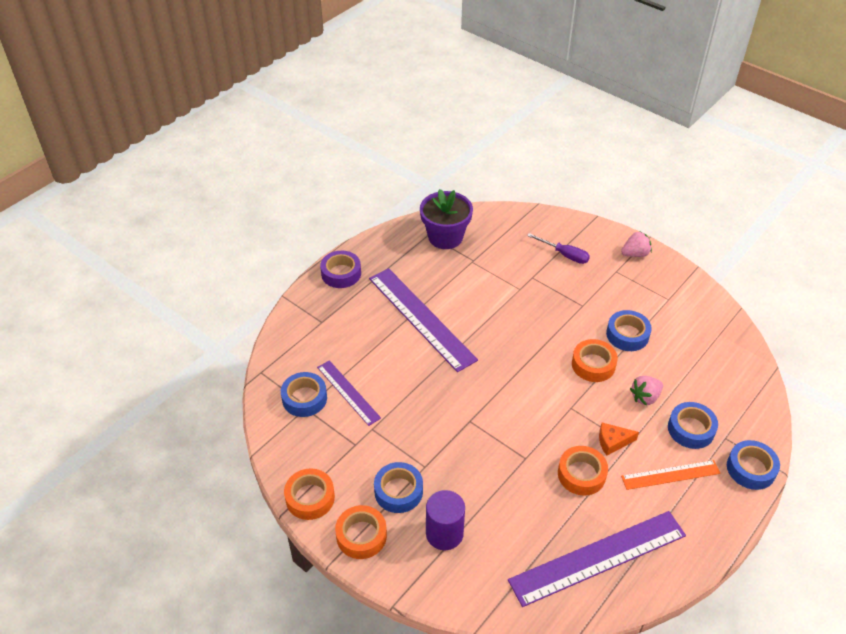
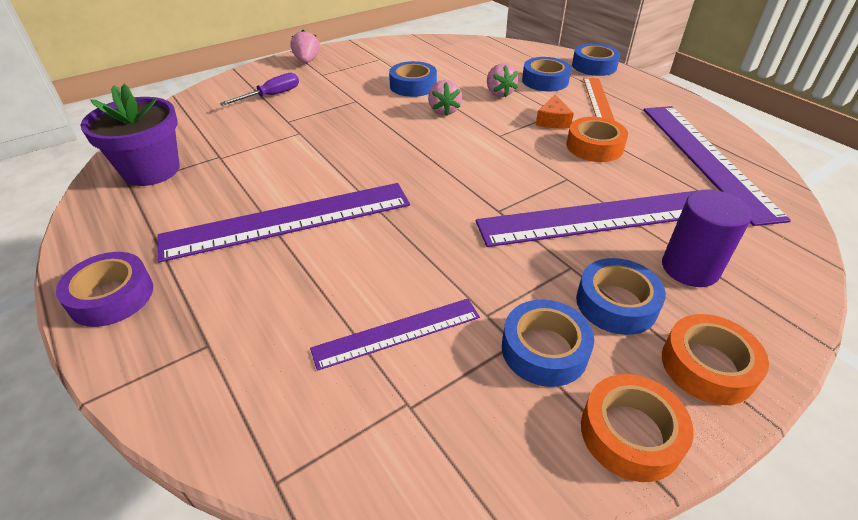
camera: 75 degrees left, 5 degrees down
blue tape [281,372,327,417] -> blue tape moved to [502,300,594,387]
orange tape [572,339,618,382] -> pink strawberry [428,80,462,116]
none -> purple ruler [476,191,696,247]

